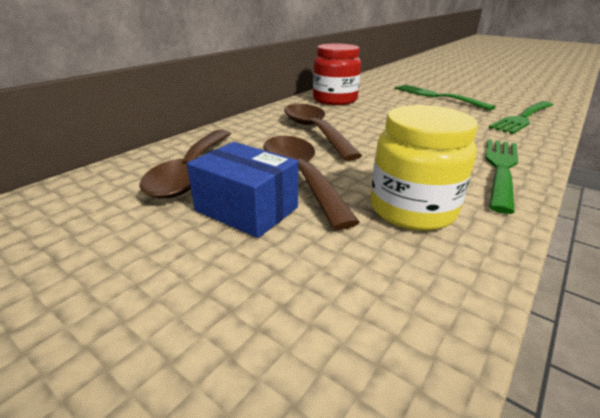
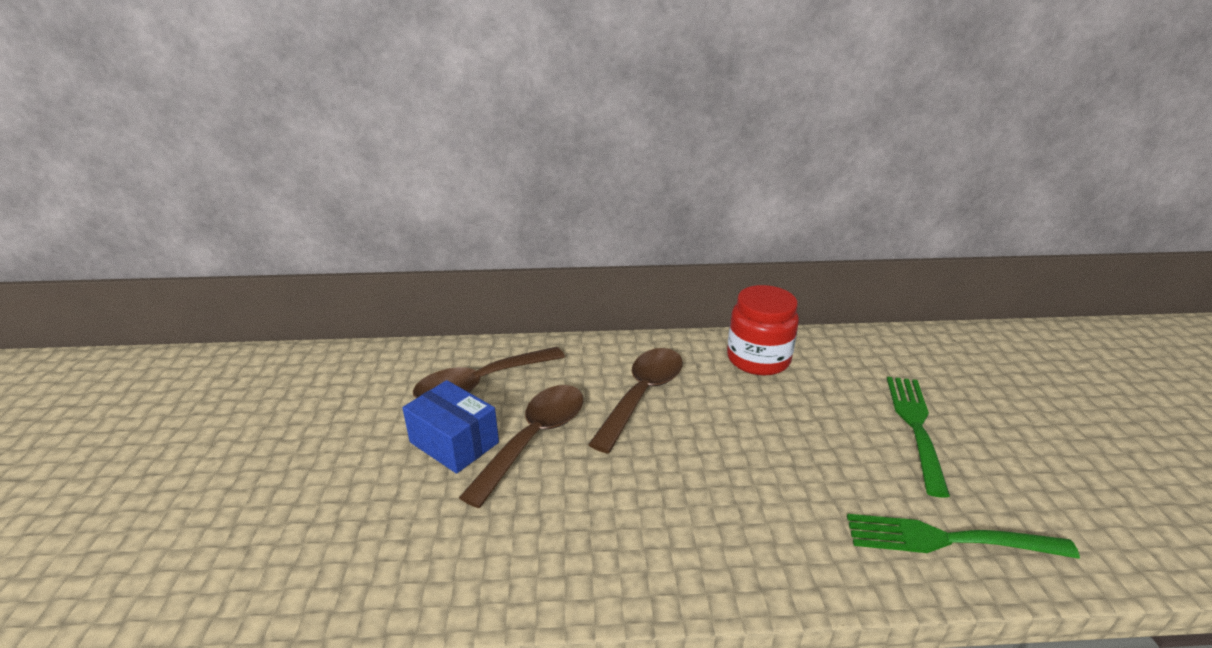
camera: 50 degrees right, 0 degrees up
blue box [187,142,298,238] -> blue box turned 45 degrees counterclockwise [402,380,499,474]
yellow jar [370,105,478,231] -> none
green fork [485,139,518,214] -> none

